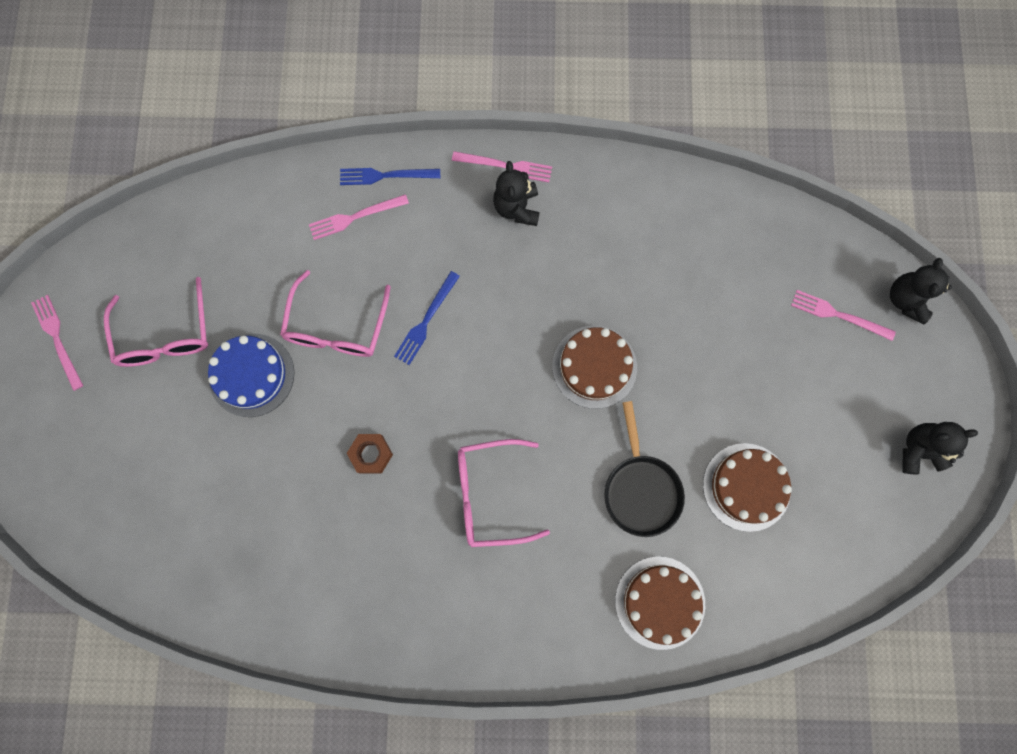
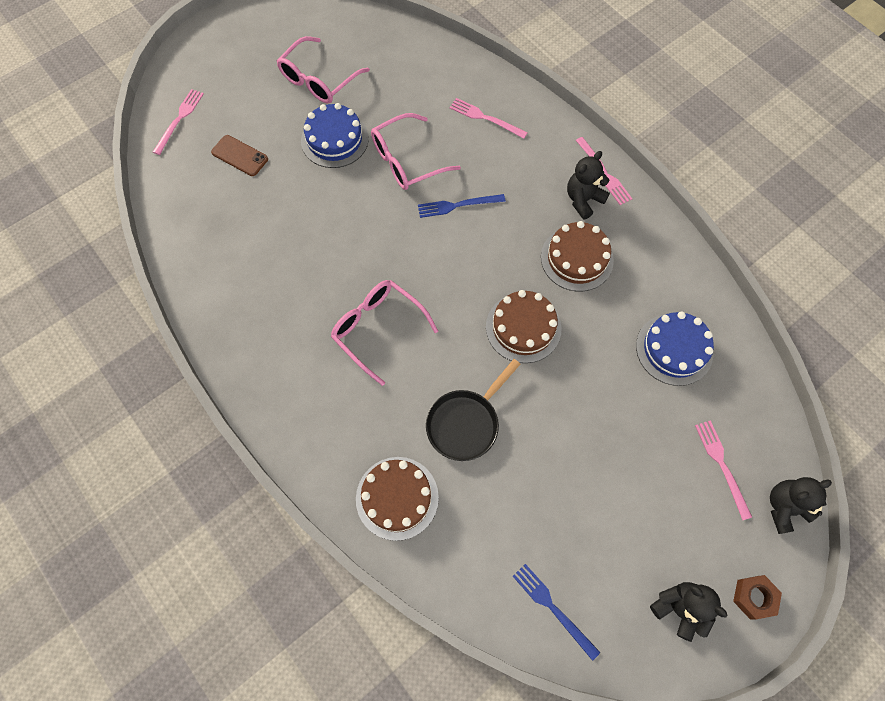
camera: 50 degrees right, 10 degrees down
pink fork [31,295,83,391] -> pink fork moved to [153,89,204,155]
blue fork [340,168,440,185] -> blue fork moved to [513,564,600,661]
brown nut [347,434,393,474] -> brown nut moved to [733,575,782,619]
brown cake [703,443,792,532] -> brown cake moved to [541,221,614,291]
none -> brown phone [211,135,268,176]
none -> blue cake [636,312,714,386]

